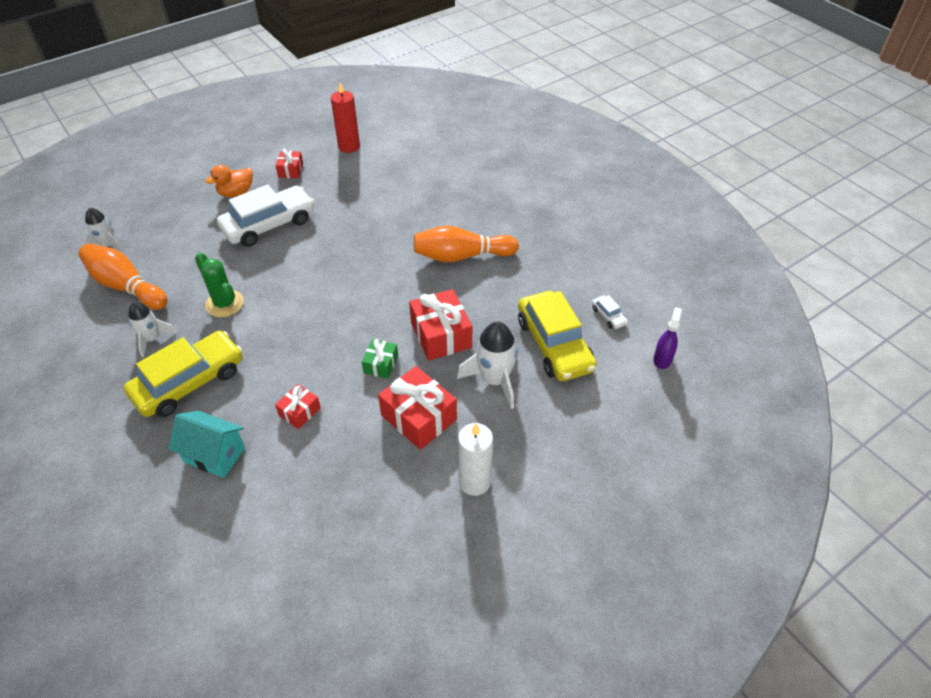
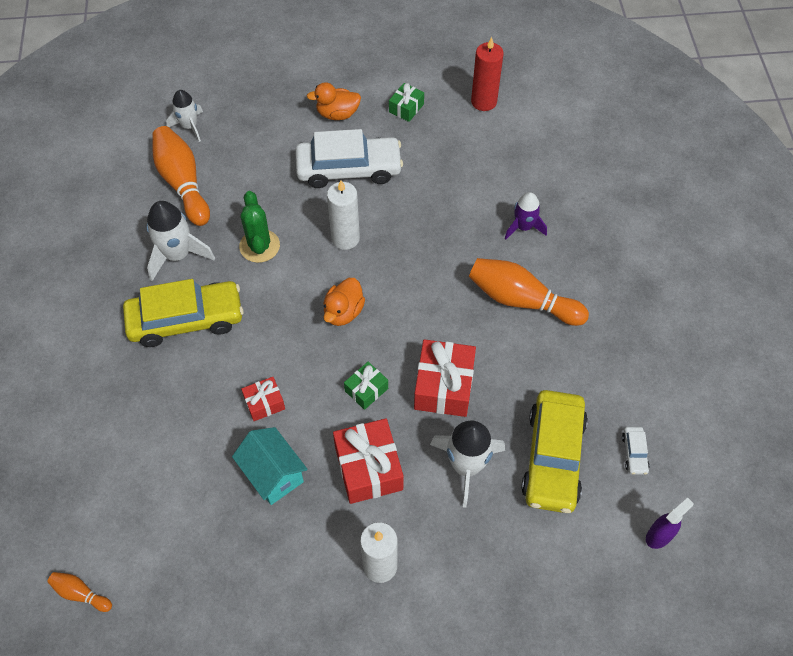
camera: 30 degrees right, 10 degrees up
white rocket [128,302,176,357] -> white rocket [147,201,215,281], size x1.54
turquoise house [168,411,245,478] -> turquoise house moved to [232,427,308,505]
red gift [275,149,303,178] -> green gift [389,83,424,122]
none -> orange bowling pin [48,572,112,612]
none -> orange duck [323,278,365,326]
none -> white candle [327,180,360,250]
none -> purple rocket [505,192,547,239]

